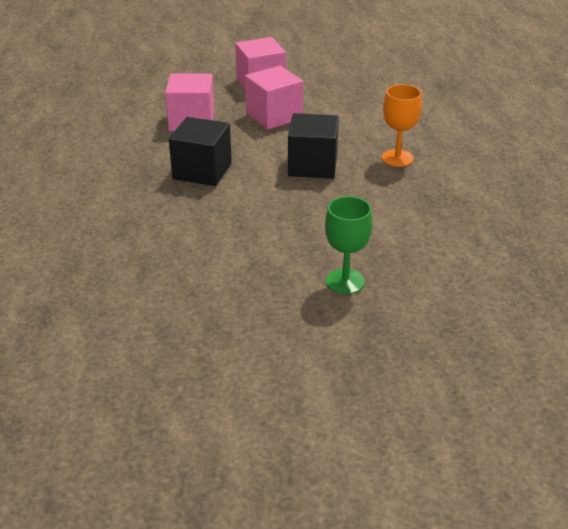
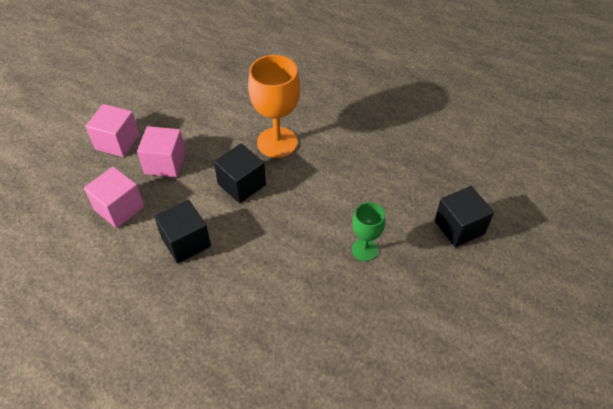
camera: 50 degrees left, 15 degrees up
orange goblet [382,84,422,167] -> orange goblet [248,55,300,158], size x1.75
none -> black cube [434,186,494,248]

